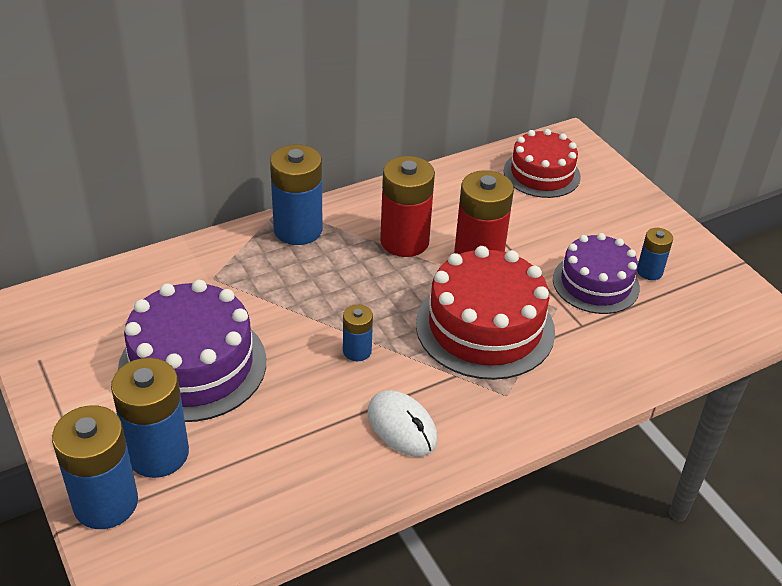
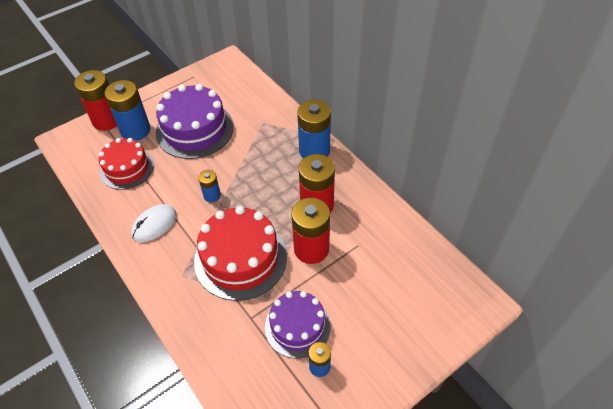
camera: 85 degrees right, 10 degrees up
blue battery [52,405,138,529] -> red battery [74,70,117,131]
red cake [504,129,581,198] -> red cake moved to [99,138,154,190]

